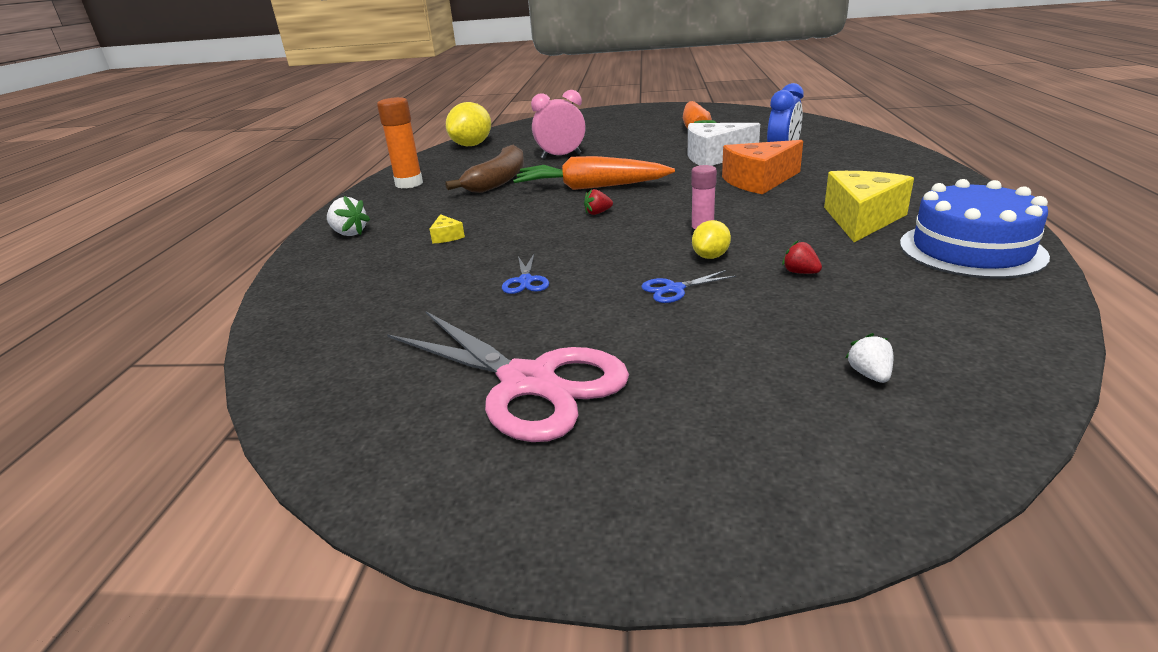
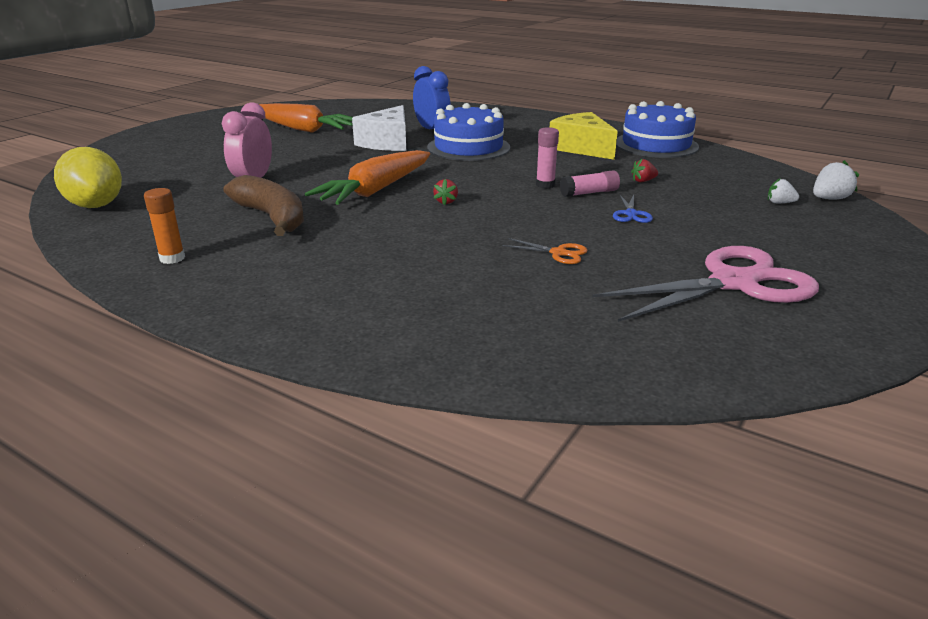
camera: 65 degrees left, 0 degrees up
white strawberry [327,196,370,236] -> white strawberry moved to [813,160,859,200]
orange glue stick [377,97,423,188] -> orange glue stick [144,188,185,264], size x0.62
yellow cheese [430,214,465,244] -> none
blue scissors [502,254,549,294] -> orange scissors [502,238,588,264]
yellow lemon [692,220,731,259] -> pink glue stick [560,170,620,197]
orange cheese [722,140,803,194] -> blue cake [427,103,510,161]

